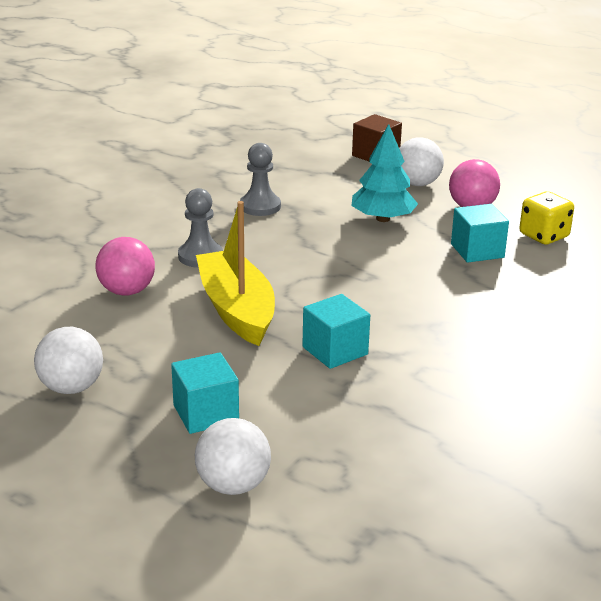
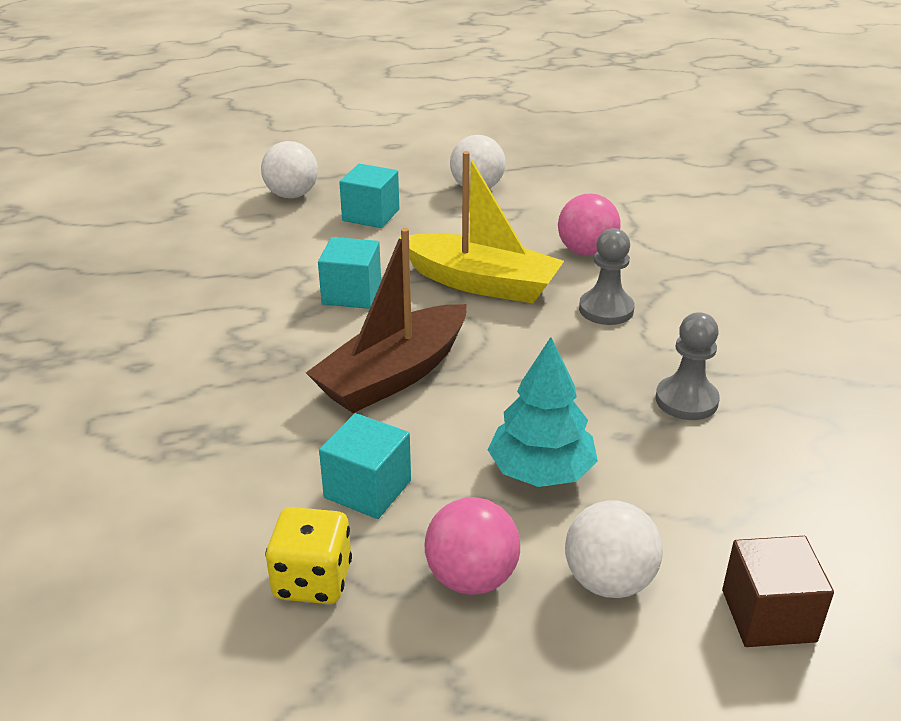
camera: 135 degrees right, 5 degrees up
none -> brown boat [306,228,467,413]

